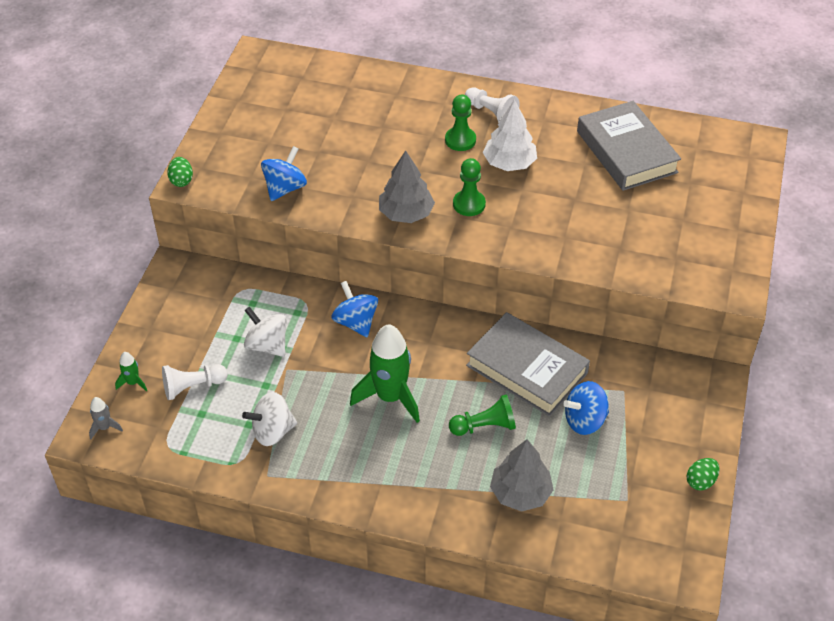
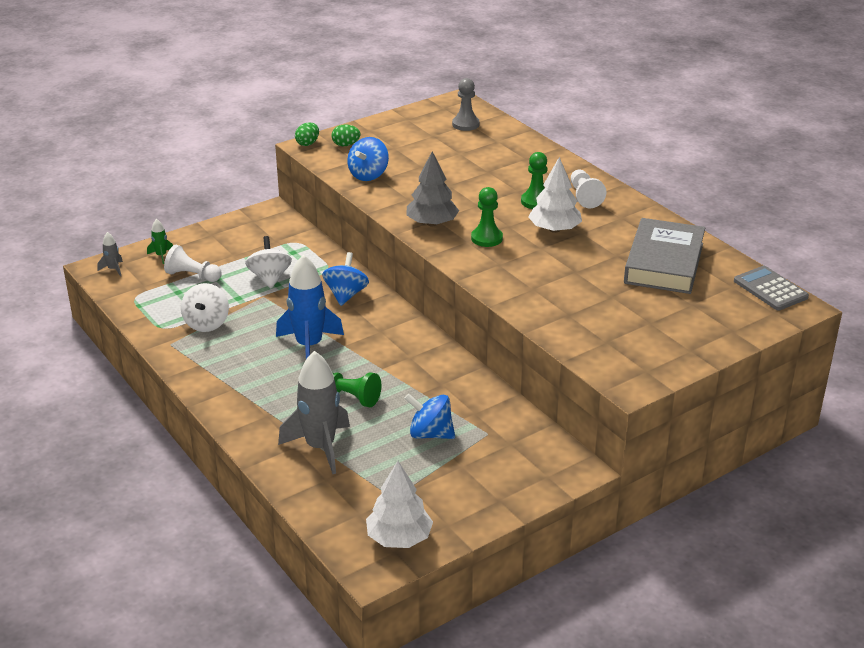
camera: 40 degrees right, 15 degrees down
white spinning top [242,392,297,446] -> white spinning top turned 105 degrees counterclockwise [181,283,229,332]
blue spinning top [261,146,307,201] -> blue spinning top turned 135 degrees clockwise [347,137,389,181]
green rocket [350,324,420,423] -> blue rocket [276,254,344,359]
grey book [466,312,590,417] -> none
grey tree [490,439,554,512] -> grey rocket [278,351,350,474]
green egg [686,458,720,490] -> green egg moved to [332,124,361,146]
none -> white tree [366,461,433,548]
none -> grey pawn [452,78,480,131]
none -> grey calculator [734,266,809,311]

